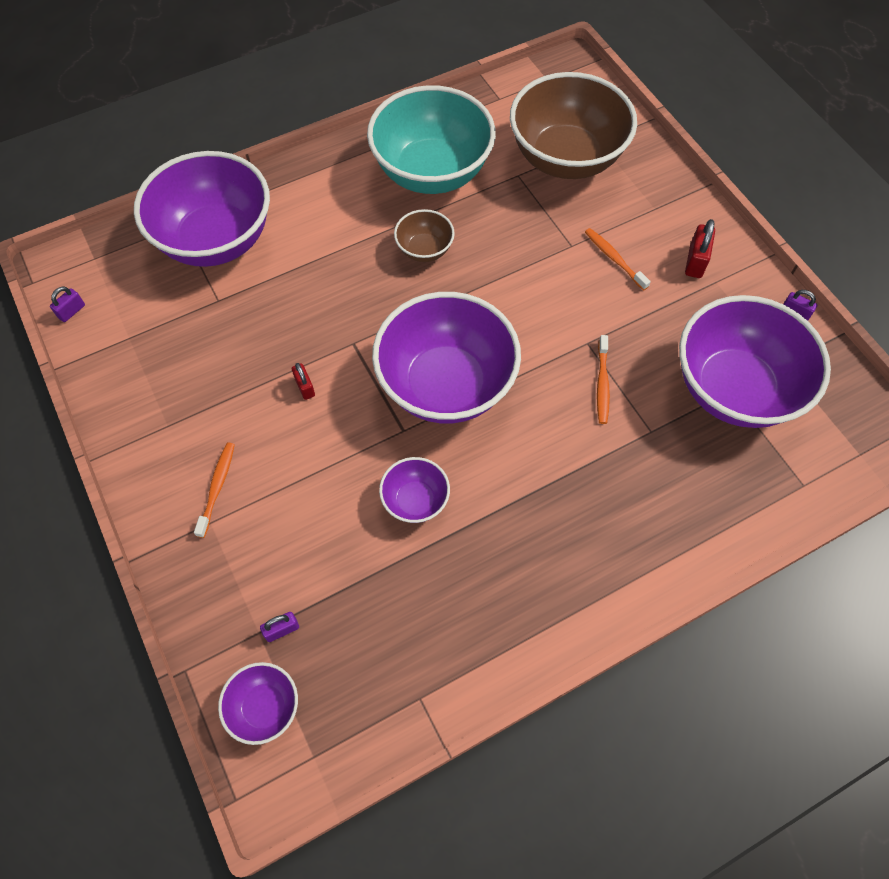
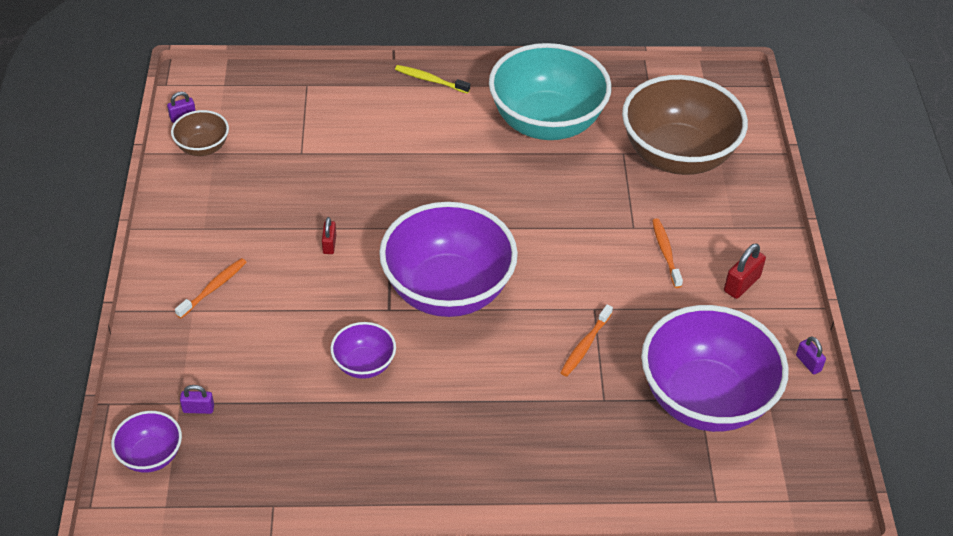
camera: 25 degrees right, 15 degrees down
purple bowl [134,151,270,267] -> none
brown bowl [394,209,455,262] -> brown bowl moved to [171,110,229,156]
none -> yellow toothbrush [395,65,470,94]

